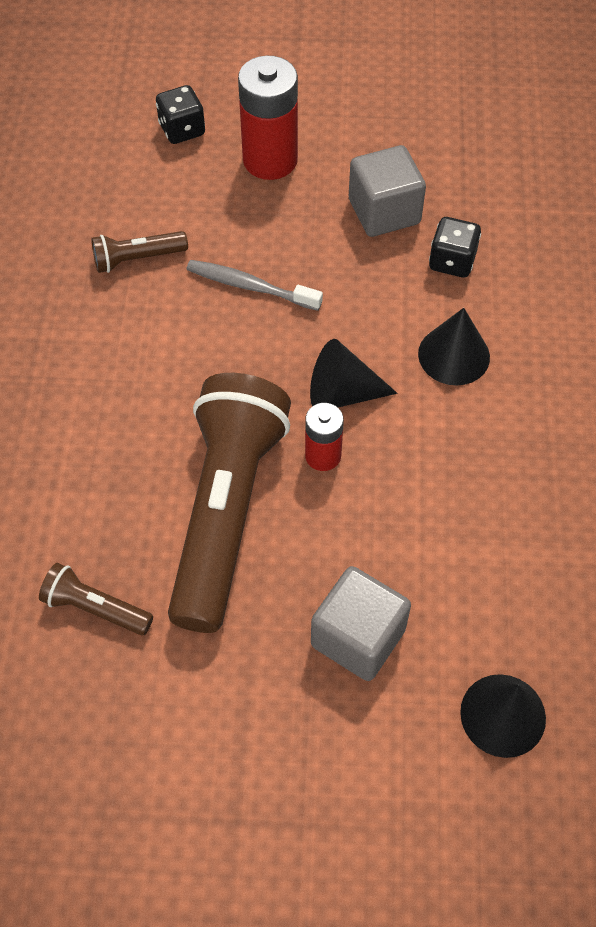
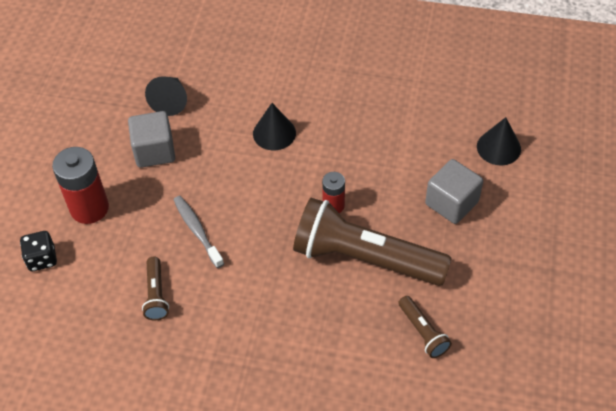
camera: 80 degrees left, 5 degrees down
brown flashlight [39,563,153,635] -> brown flashlight turned 60 degrees counterclockwise [398,296,452,358]
grey toothbrush [186,260,323,311] -> grey toothbrush turned 120 degrees clockwise [173,196,224,268]
black cone [310,339,398,407] -> black cone moved to [145,76,187,116]
black dice [429,217,481,278] -> none

